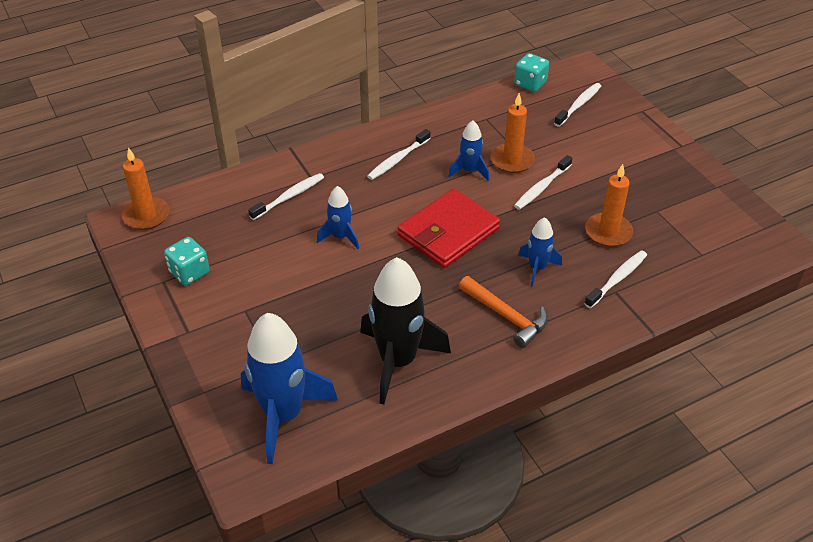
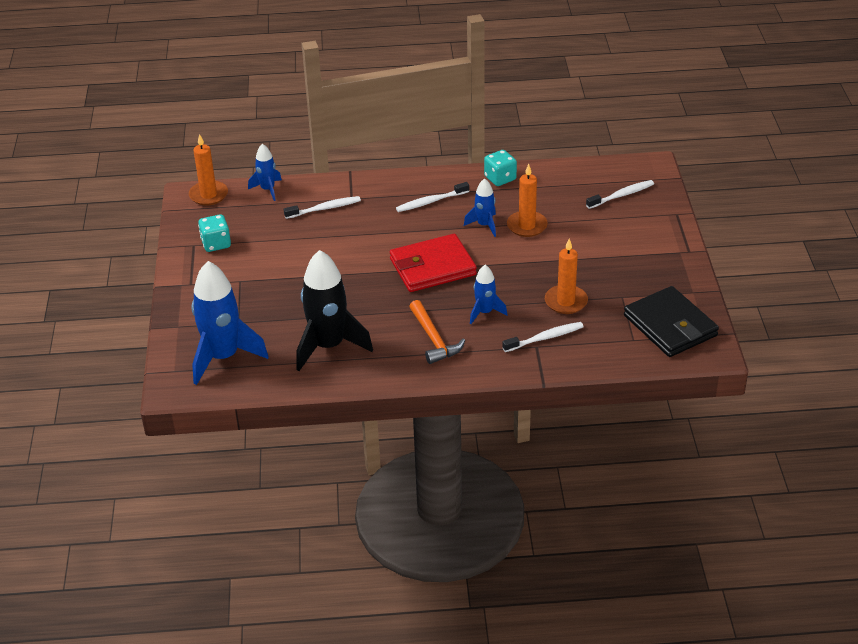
camera: 25 degrees right, 5 degrees down
blue rocket [317,186,359,249] -> blue rocket moved to [248,144,282,201]
turquoise dice [514,53,549,92] -> turquoise dice moved to [484,150,517,186]
white toothbrush [514,155,572,210] -> none
none -> black wallet [624,286,719,357]

